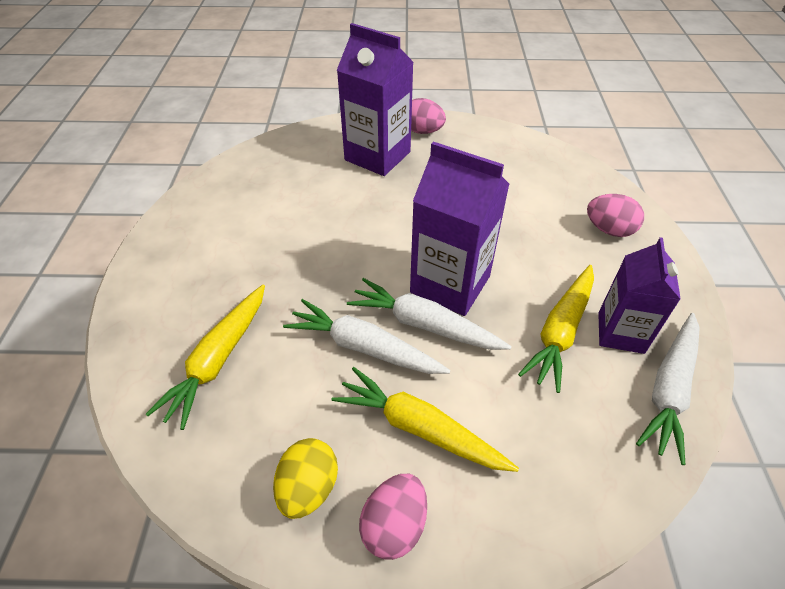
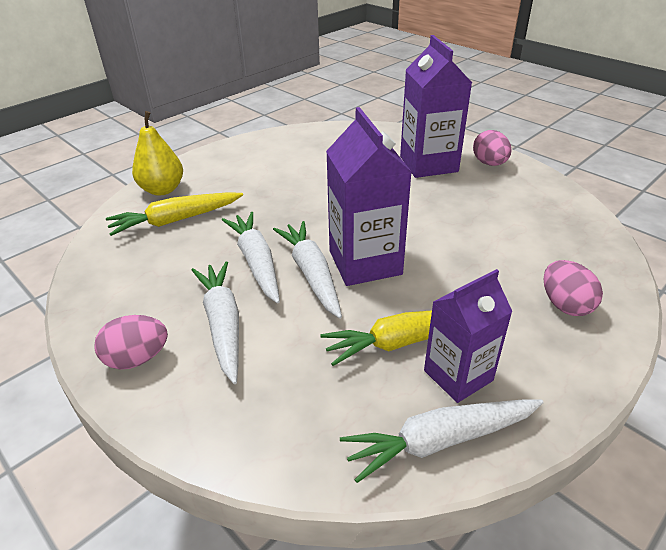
camera: 45 degrees right, 10 degrees down
yellow egg [273,438,338,519] -> none
yellow carrot [332,367,519,472] -> white carrot [192,261,239,384]
none -> yellow pear [132,111,183,196]

